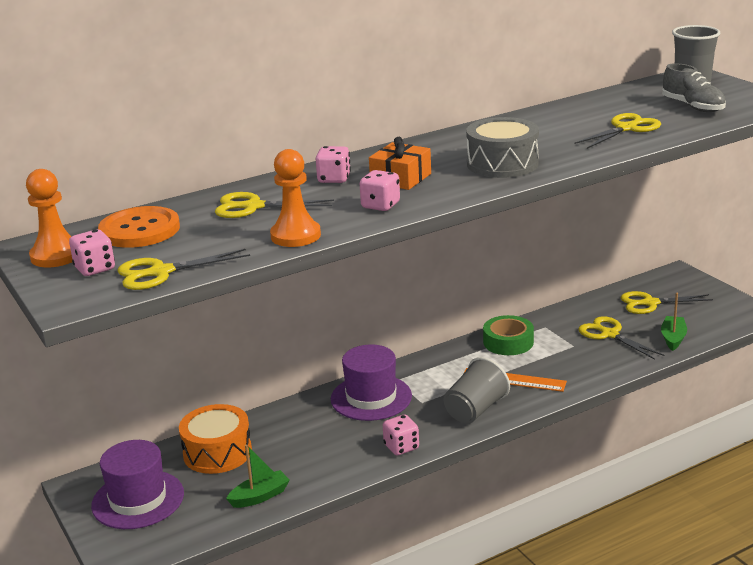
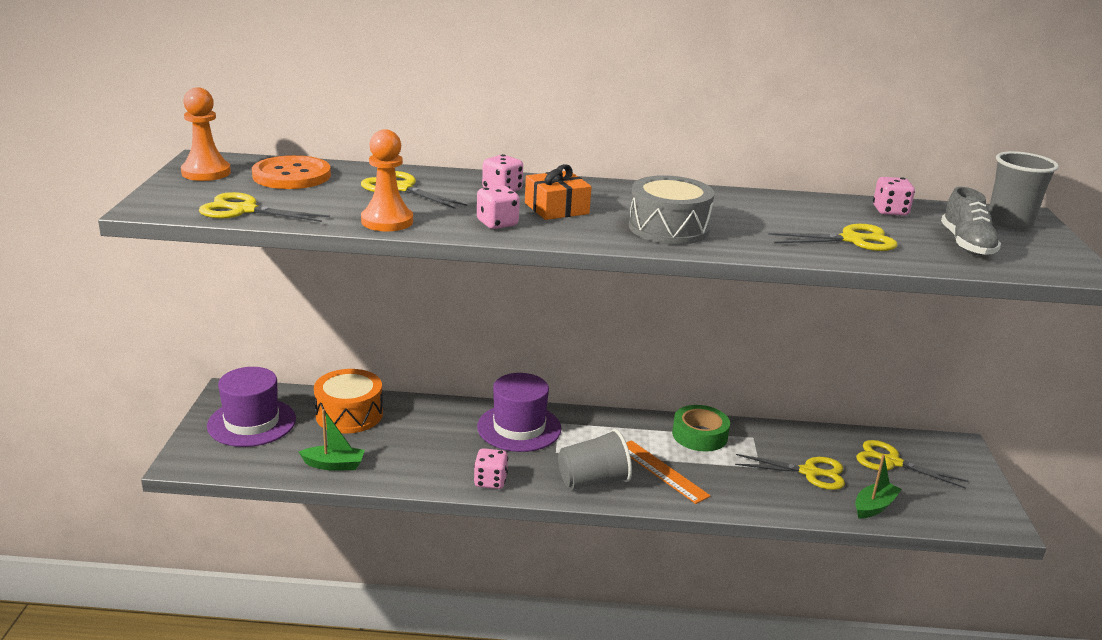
camera: 30 degrees right, 0 degrees up
pink dice [69,230,115,276] -> pink dice moved to [873,177,915,216]
yellow scissors [578,316,664,360] -> yellow scissors turned 105 degrees clockwise [735,454,845,490]

